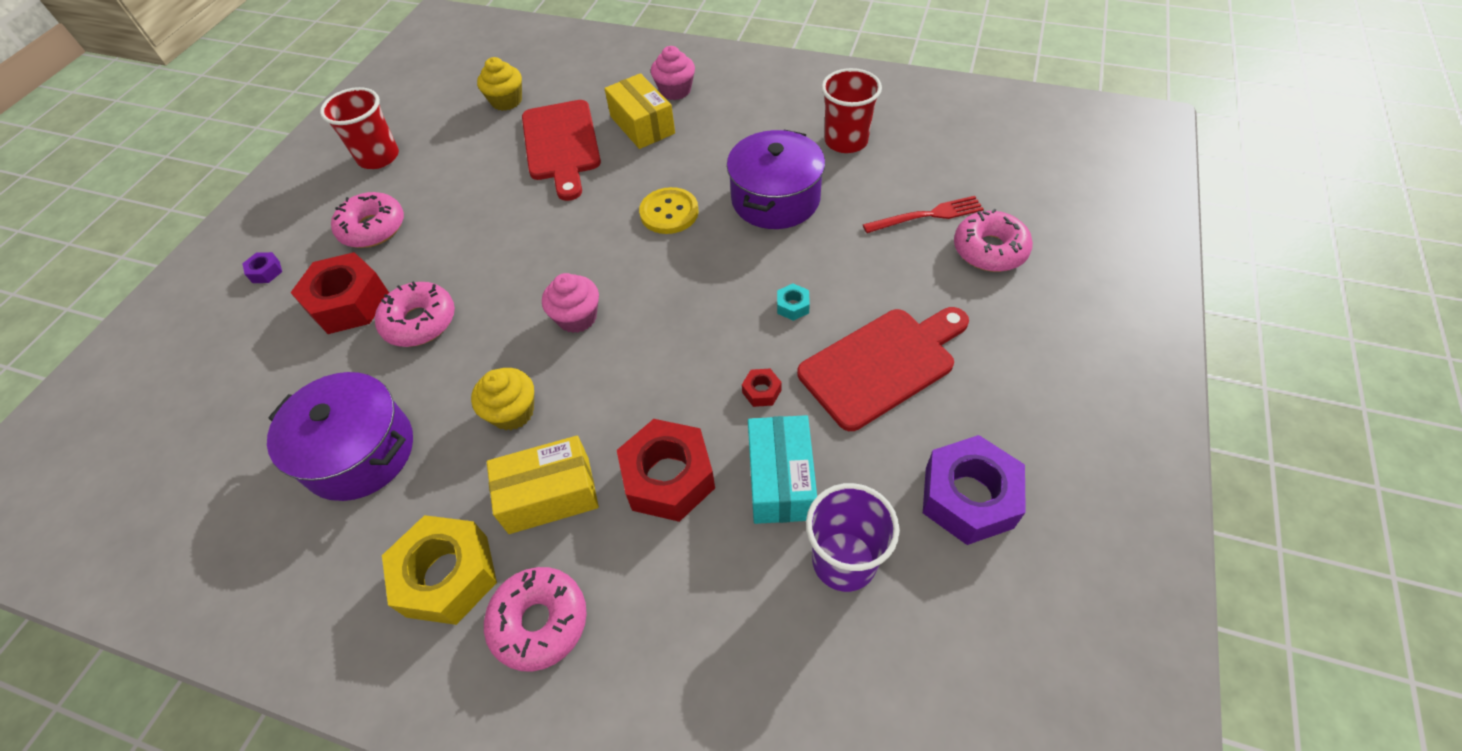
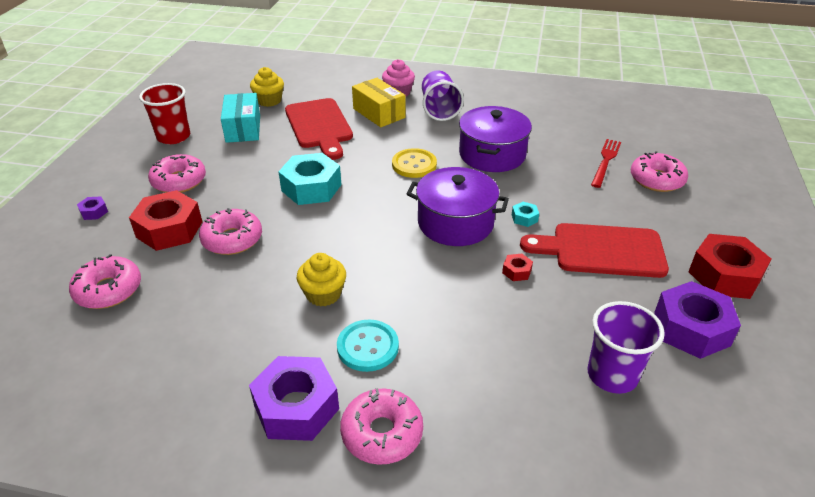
camera: 10 degrees left, 15 degrees down
purple pot [267,372,413,501] -> purple pot moved to [407,167,509,246]
yellow nut [382,515,497,625] -> purple nut [249,356,339,441]
yellow box [487,436,599,534] -> turquoise button [337,320,399,372]
pink cupcake [542,273,599,333] -> none
red nut [617,419,715,522] -> red nut moved to [688,234,771,299]
turquoise box [748,415,817,524] -> turquoise box moved to [221,93,260,143]
red cutting board [797,307,969,431] -> red cutting board turned 135 degrees counterclockwise [520,223,669,278]
red cup [821,68,882,153] -> none
red fork [863,196,984,233] -> red fork turned 45 degrees counterclockwise [591,139,621,188]
none -> pink donut [69,254,141,309]
none -> turquoise nut [279,153,342,205]
none -> purple cup [422,70,464,121]

